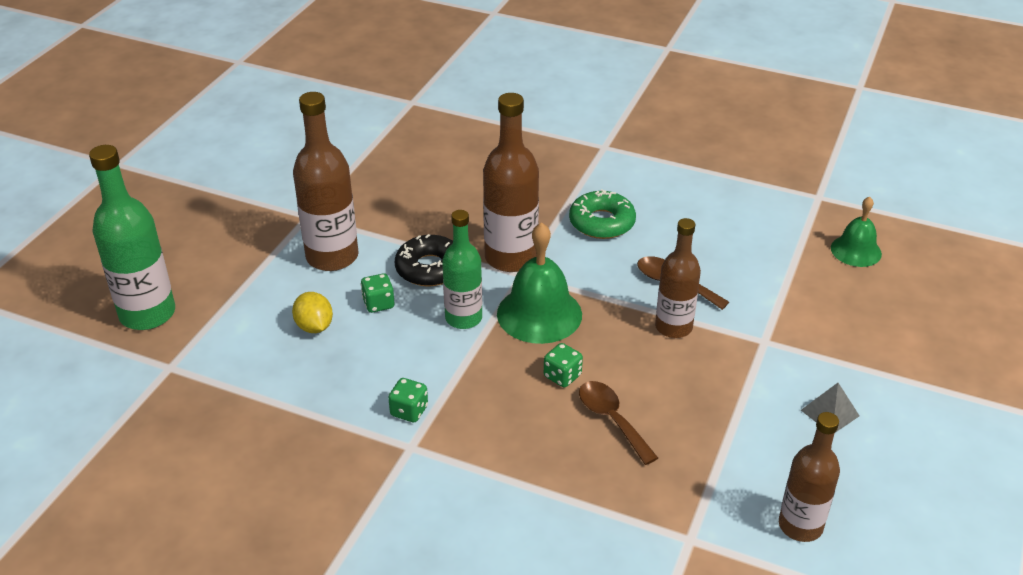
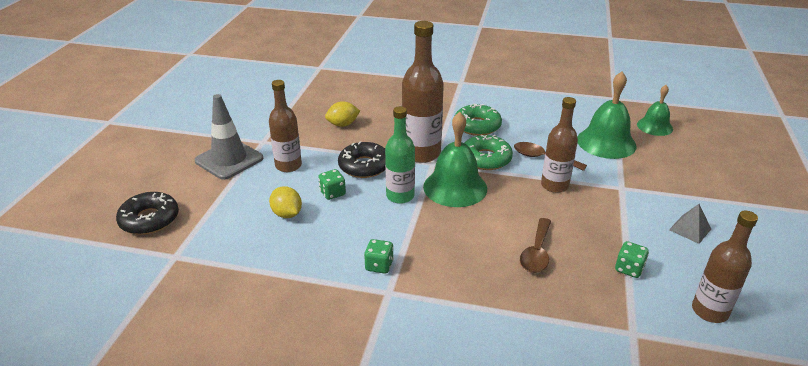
camera: 10 degrees left, 5 degrees down
green bottle [89,145,175,330] -> black donut [116,192,179,235]
brown bottle [293,92,359,271] -> brown bottle [269,80,302,172], size x0.67
green dice [544,343,583,388] -> green dice moved to [615,241,649,278]
brown spoon [579,381,658,465] -> brown spoon turned 120 degrees counterclockwise [520,218,551,273]
none -> grey traffic cone [195,94,263,180]
none -> yellow lemon [325,101,360,127]
none -> green donut [465,135,513,170]
none -> green bell [577,71,637,159]

